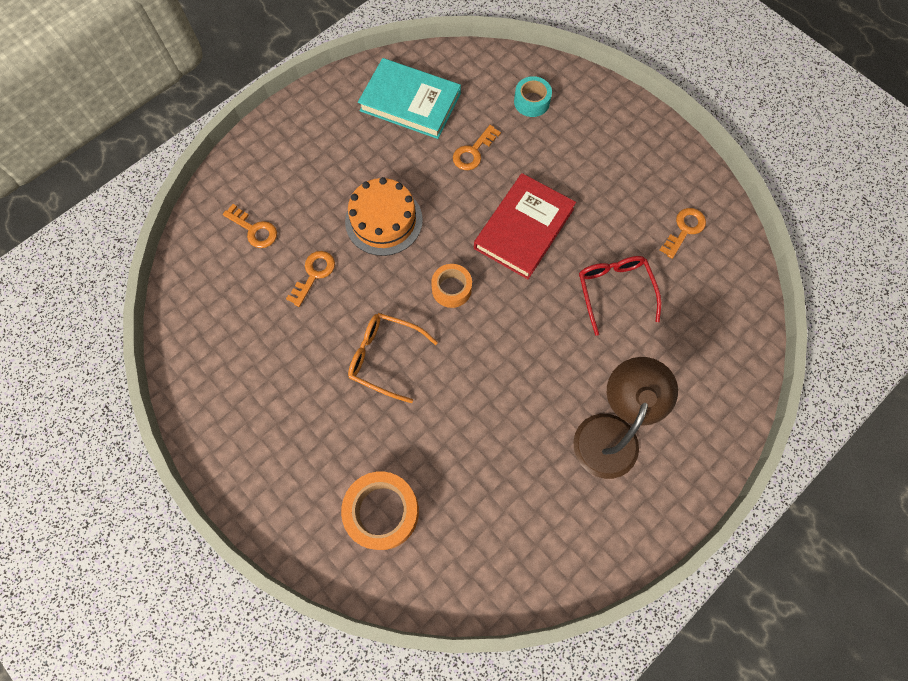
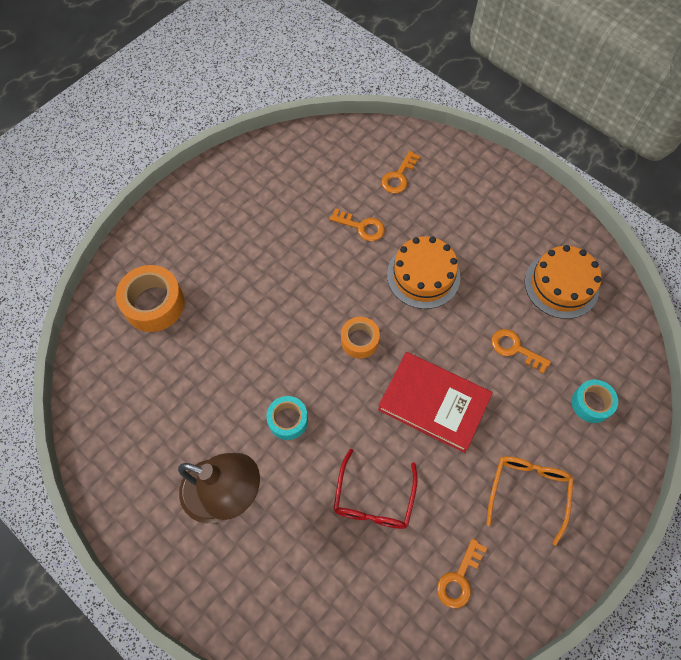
camera: 85 degrees right, 5 degrees down
orange glasses [348,313,438,403] -> orange glasses moved to [486,456,574,546]
turquoise book [358,58,461,139] -> orange cake [525,245,602,319]
red glasses [579,256,661,336] -> red glasses turned 120 degrees clockwise [333,449,418,529]
orange key [659,208,706,259] -> orange key turned 90 degrees clockwise [437,538,487,608]
none -> turquoise tape [266,396,308,440]

